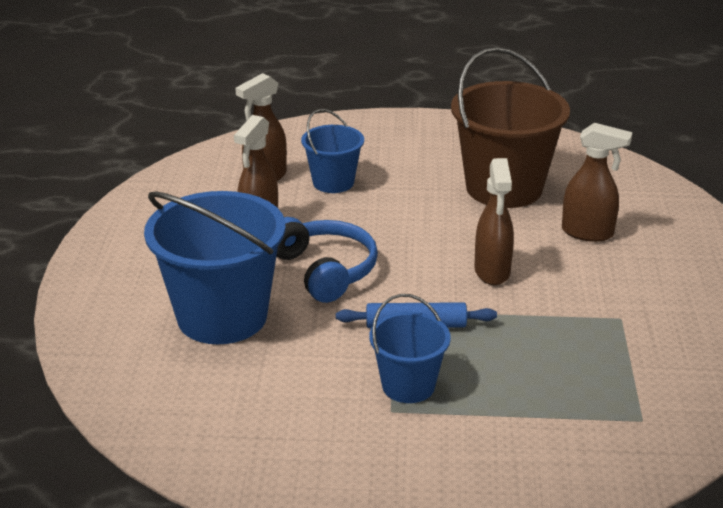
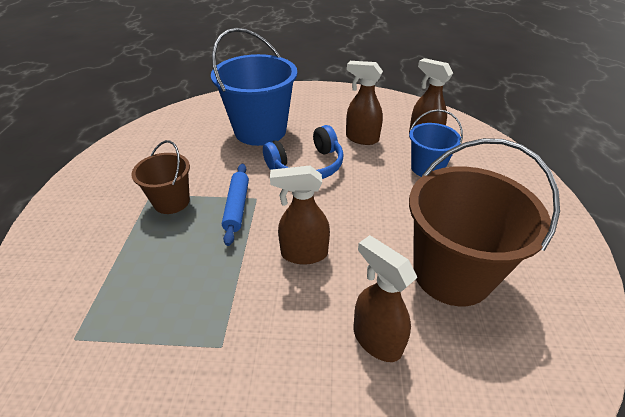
camera: 90 degrees right, 10 degrees up
blue bucket [369,294,451,403] -> brown bucket [131,140,190,214]
brown spray bottle [562,123,632,242] -> brown spray bottle turned 120 degrees clockwise [353,235,417,362]

